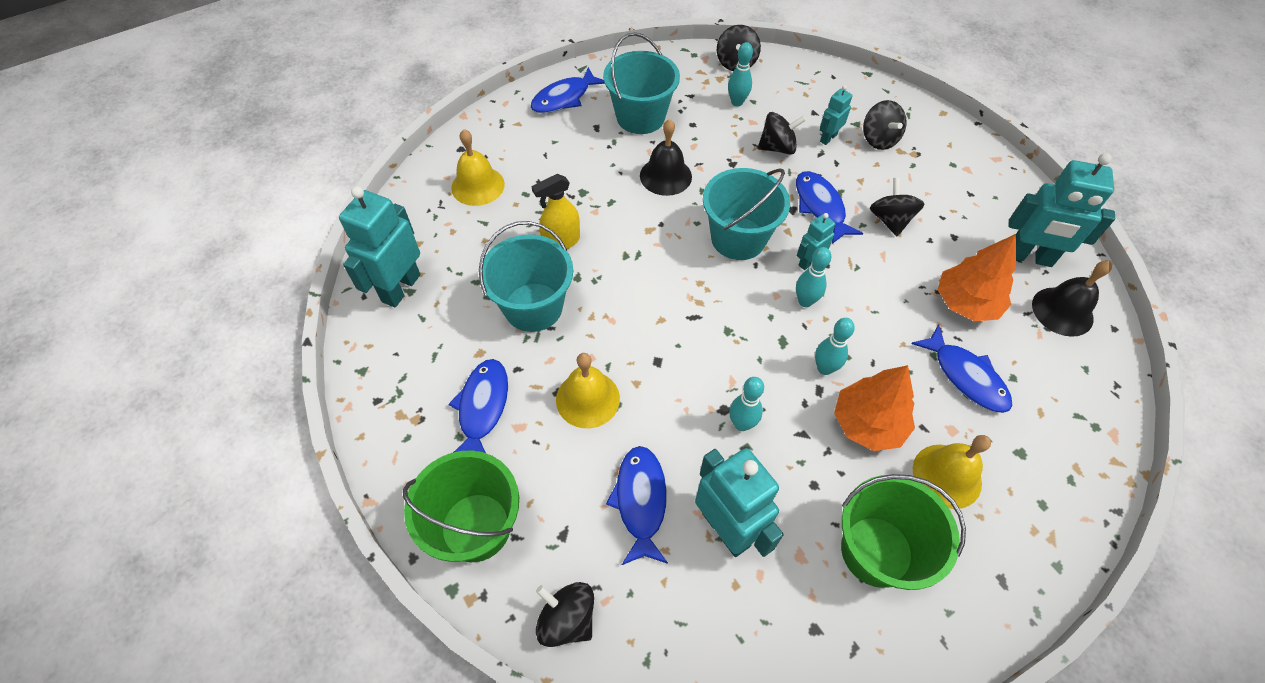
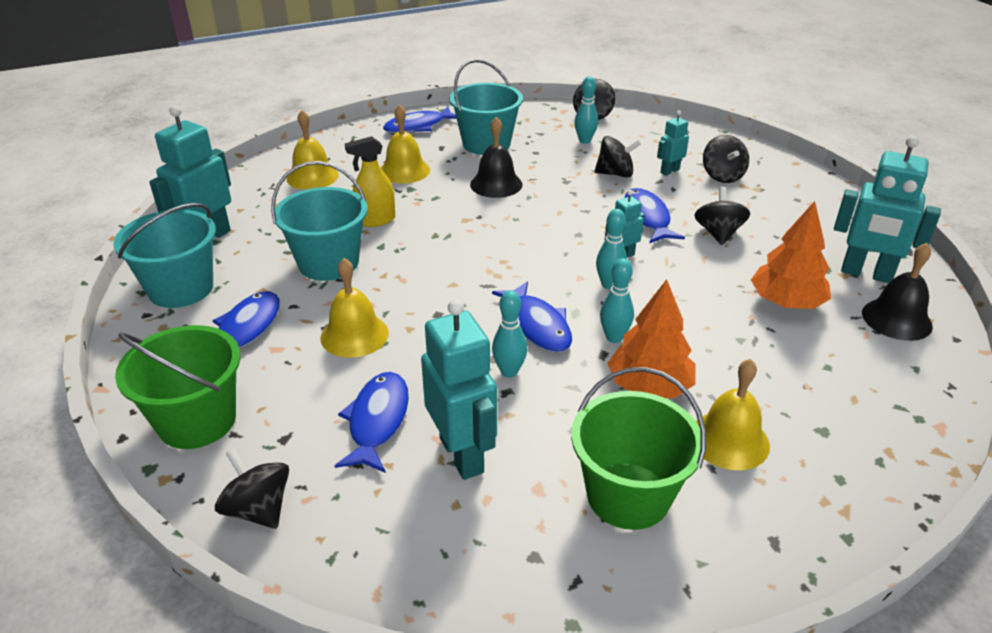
camera: 10 degrees right, 20 degrees down
turquoise bucket [703,168,790,260] -> turquoise bucket moved to [113,203,216,308]
blue fish [911,324,1013,413] -> blue fish moved to [492,281,572,352]
none -> yellow bell [381,104,430,184]

